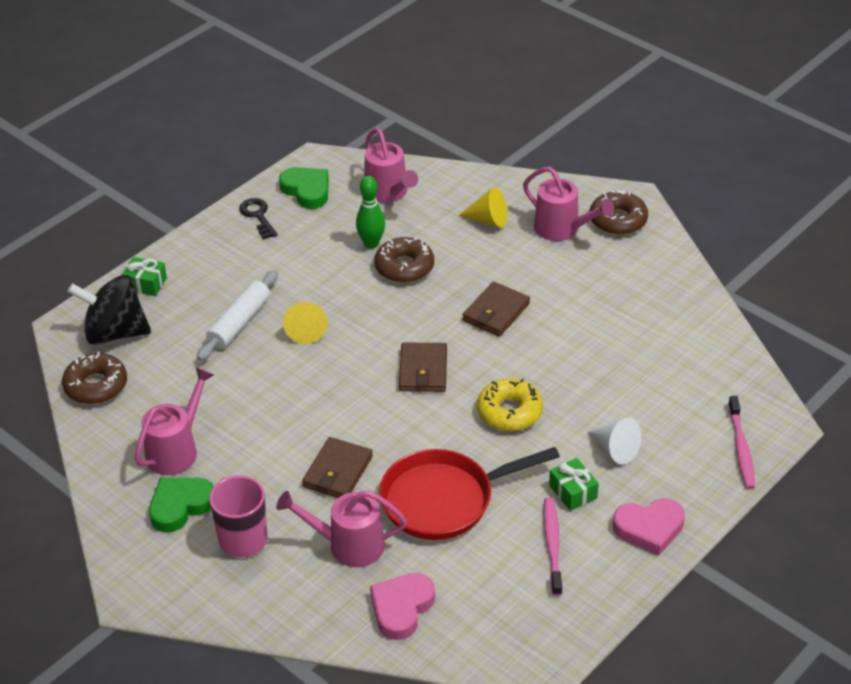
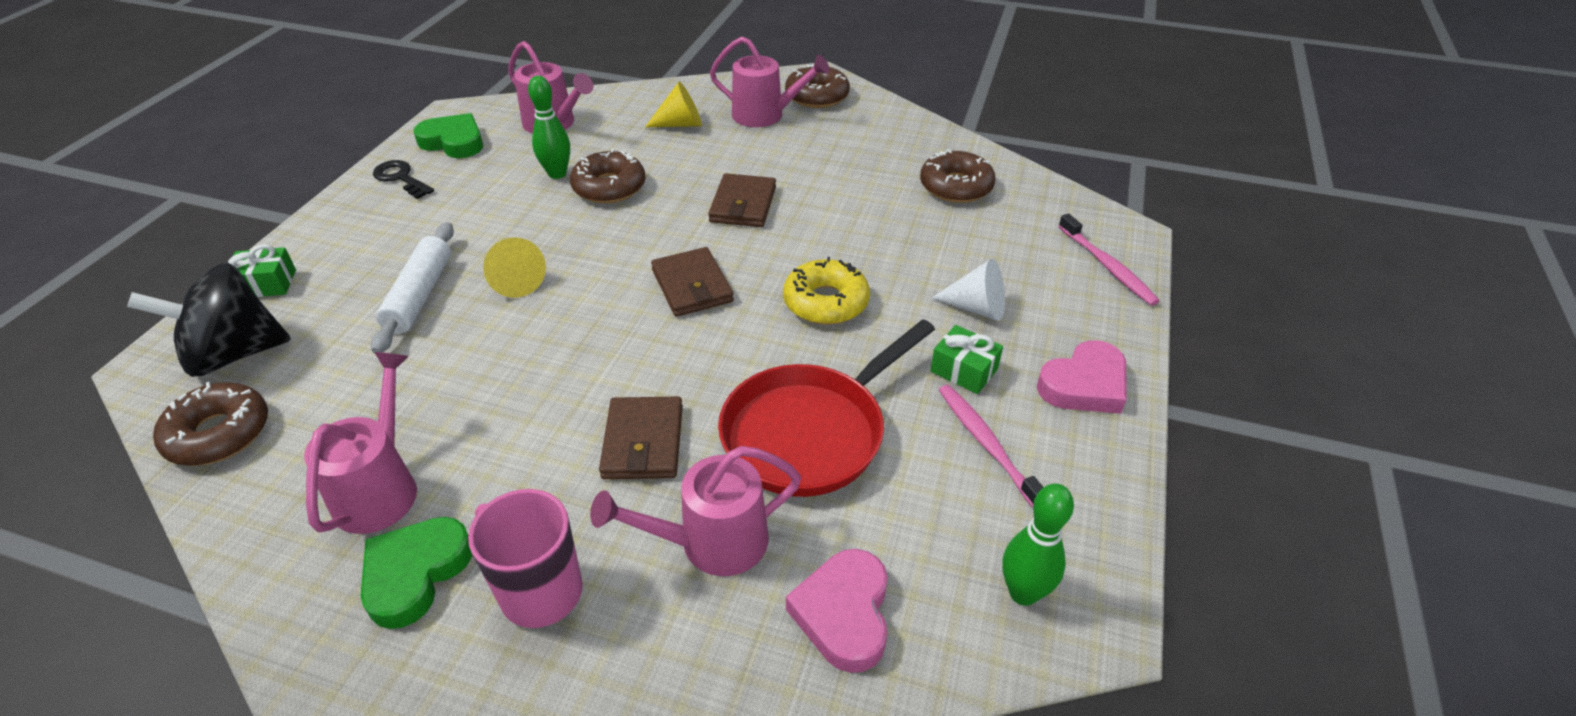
camera: 25 degrees left, 0 degrees up
none -> brown donut [920,149,996,203]
none -> green bowling pin [1002,483,1074,606]

